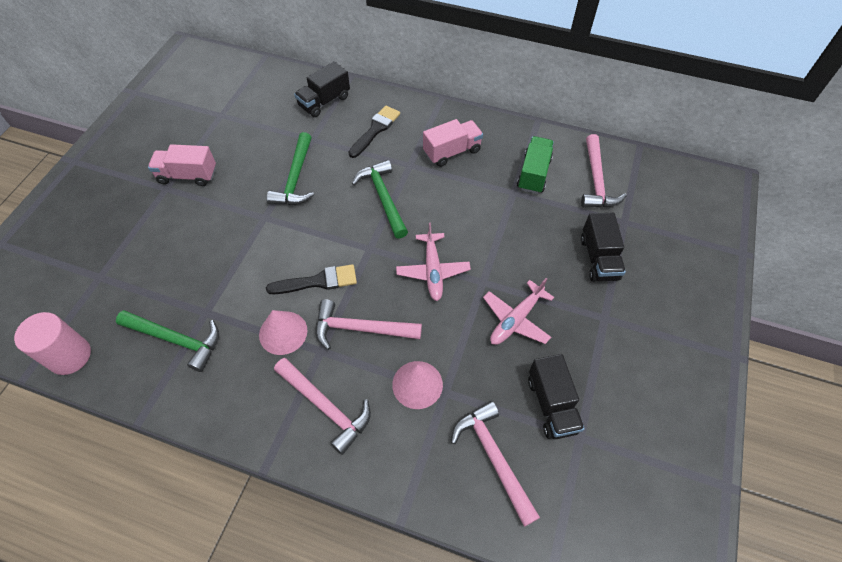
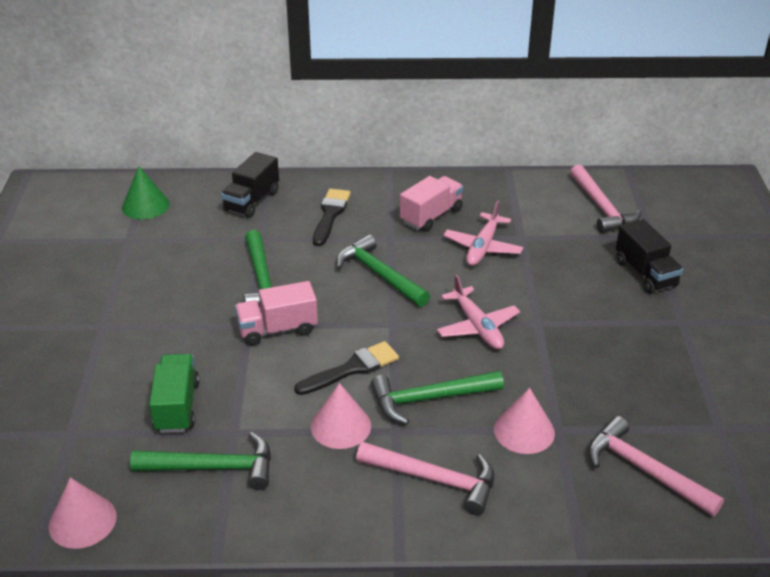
camera: 20 degrees left, 20 degrees down
pink cylinder [14,312,91,375] -> pink cone [49,478,117,549]
pink truck [148,144,216,186] -> pink truck moved to [235,281,318,346]
pink hammer [316,299,422,350] -> green hammer [371,371,504,424]
pink plane [483,278,554,345] -> pink plane moved to [443,200,523,266]
green truck [517,136,554,194] -> green truck moved to [149,354,200,433]
black truck [528,354,585,439] -> none
none -> green cone [122,167,170,219]

